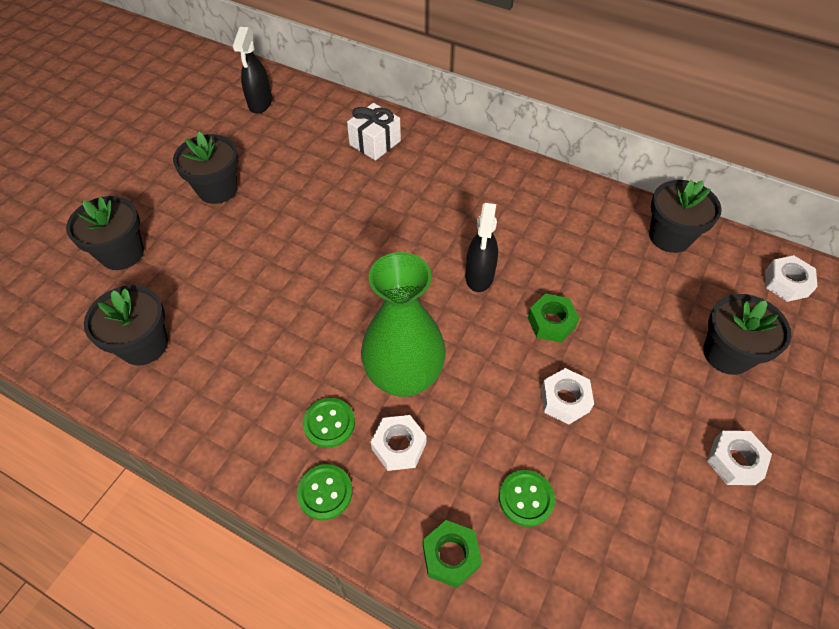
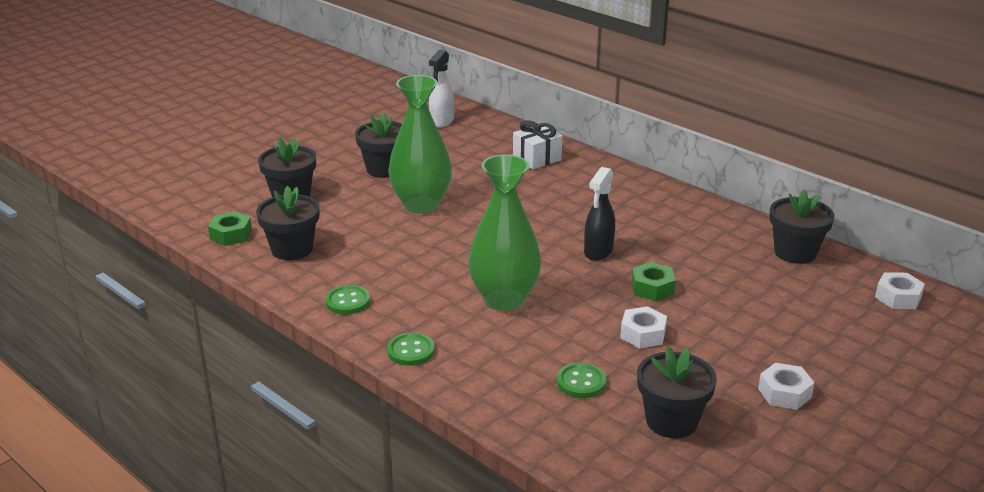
camera: 15 degrees right, 25 degrees down
black spray bottle [233,27,272,114] -> white spray bottle [429,50,454,128]
green button [303,398,355,448] -> green button moved to [325,285,370,315]
white nut [371,415,427,471] -> none
green nut [423,520,482,588] -> green nut moved to [208,211,252,246]
black flower pot [703,294,791,375] -> black flower pot moved to [637,346,717,438]
none -> green vase [388,75,452,213]

